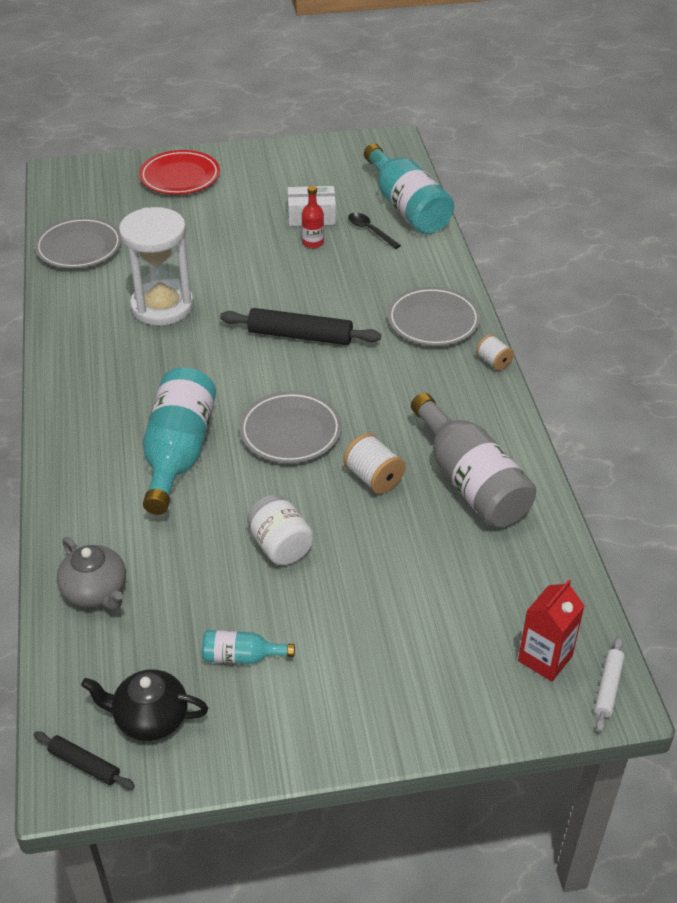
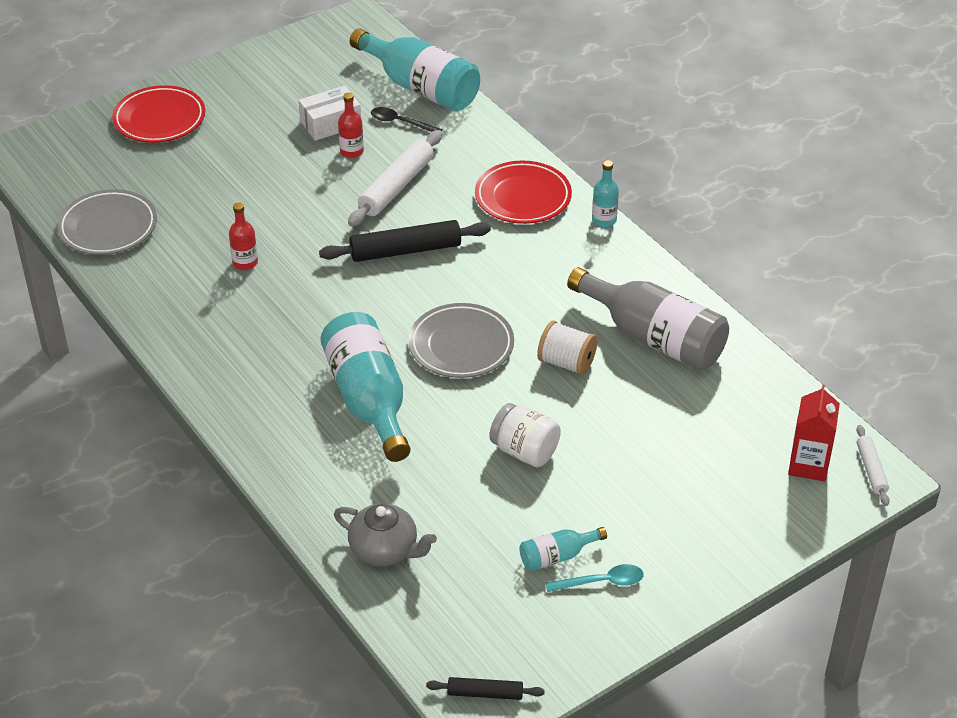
camera: 25 degrees left, 0 degrees up
black teapot [81,670,208,741] -> none
white hourglass [119,207,194,326] -> red bottle [229,202,258,270]
grey plate [387,287,481,346] -> red plate [475,161,572,224]
white spool [476,334,514,371] -> turquoise bottle [592,160,619,227]
none -> white rolling pin [348,130,442,227]
none -> turquoise spoon [545,564,644,592]

